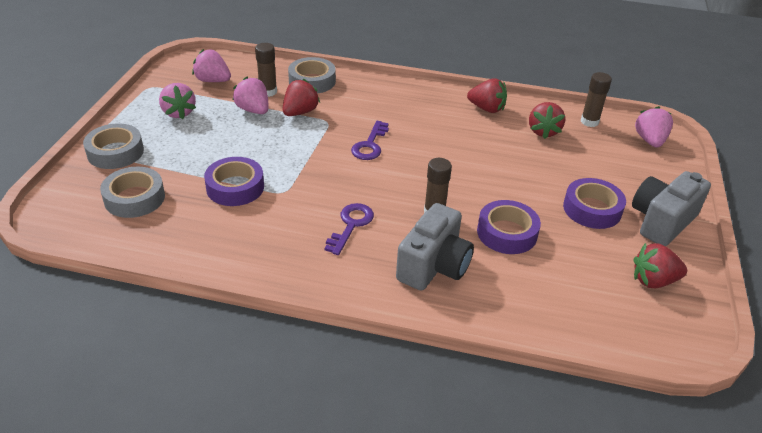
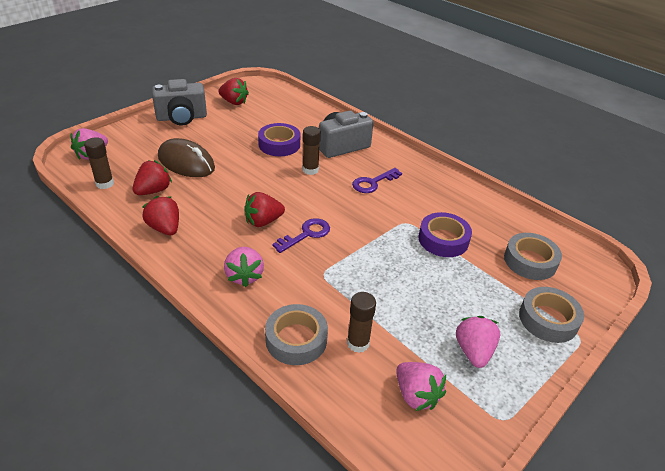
camera: 150 degrees left, 0 degrees up
pink strawberry [233,77,269,114] -> pink strawberry moved to [224,247,264,287]
red strawberry [283,79,320,116] -> red strawberry moved to [244,192,285,227]
purple tape [563,178,626,229] -> none
none -> brown mouse [158,138,215,177]

